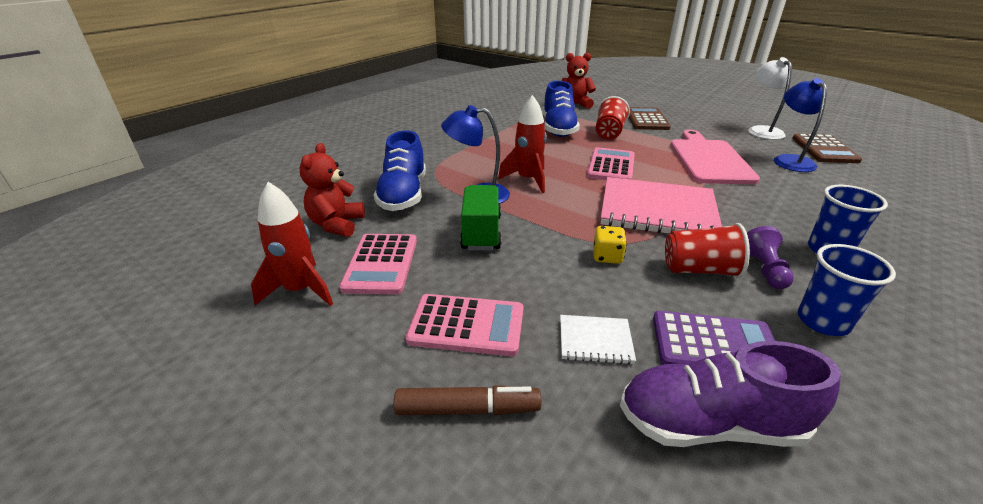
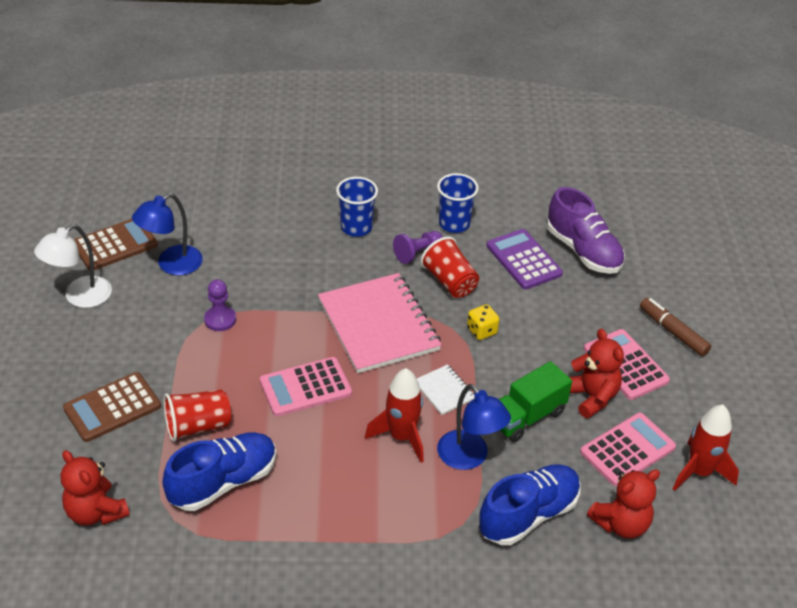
camera: 130 degrees left, 10 degrees up
white notebook [560,315,636,364] -> white notebook moved to [417,364,475,415]
pink cutting board [670,130,760,184] -> purple pawn [204,279,236,331]
none -> red teddy bear [569,329,624,419]

